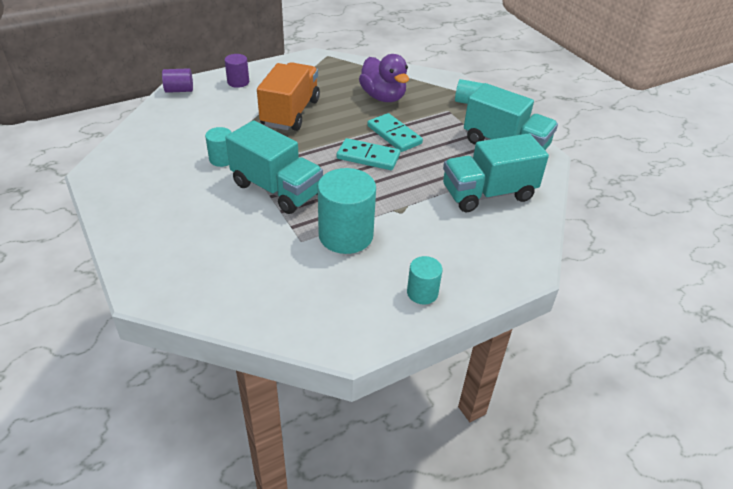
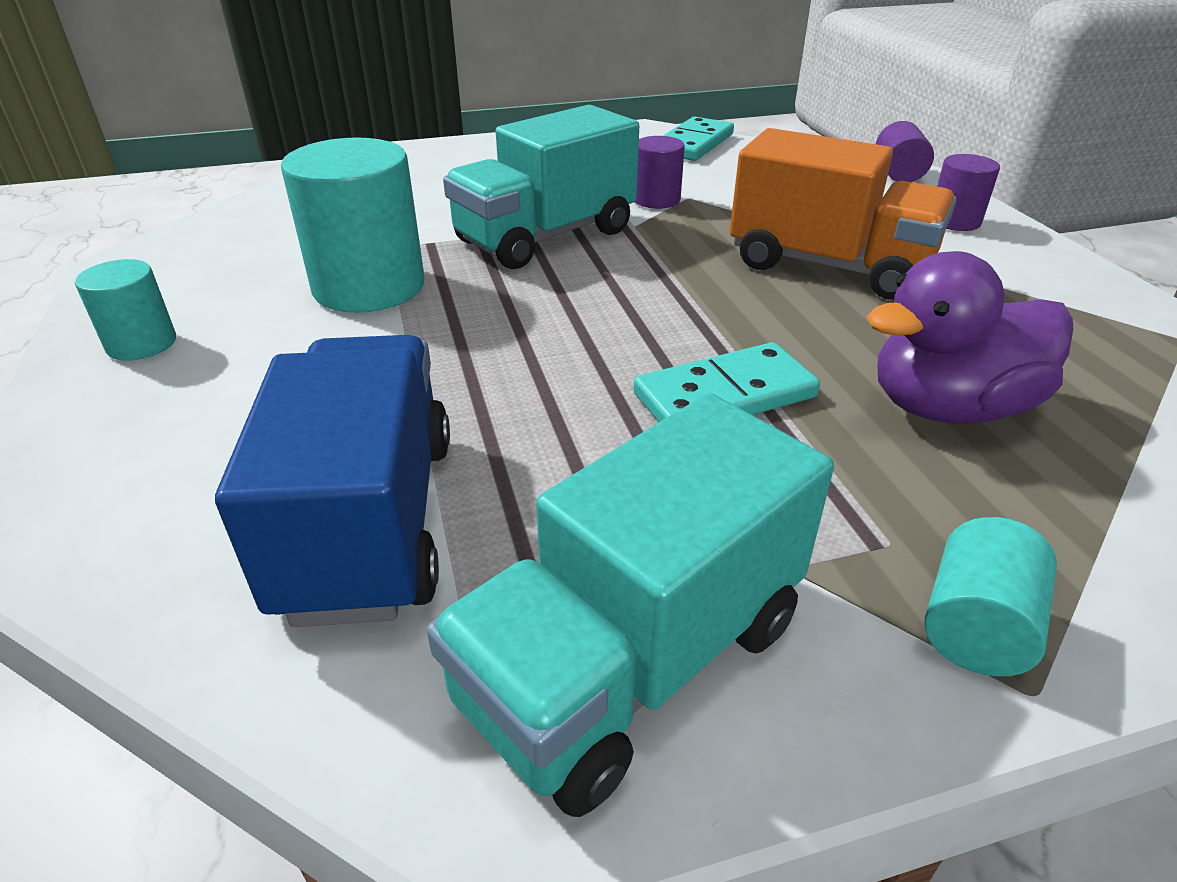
camera: 105 degrees right, 5 degrees down
turquoise cylinder [205,127,232,167] -> purple cylinder [635,136,685,209]
turquoise domino [337,138,400,170] -> turquoise domino moved to [663,116,734,161]
turquoise truck [443,133,549,212] -> blue truck [215,335,450,627]

